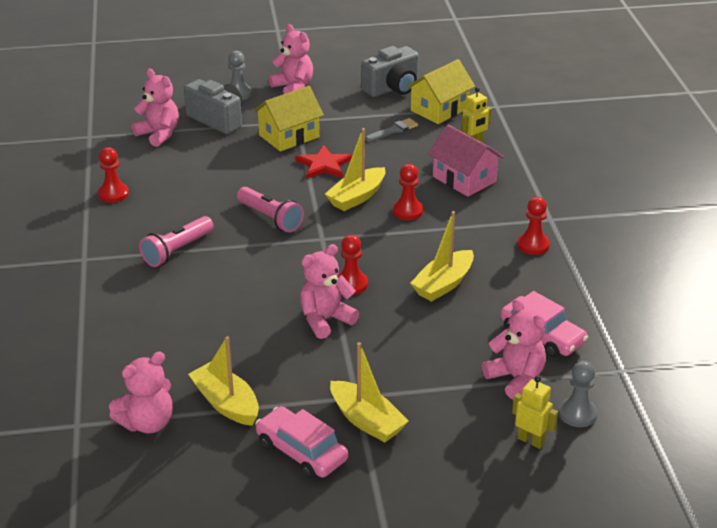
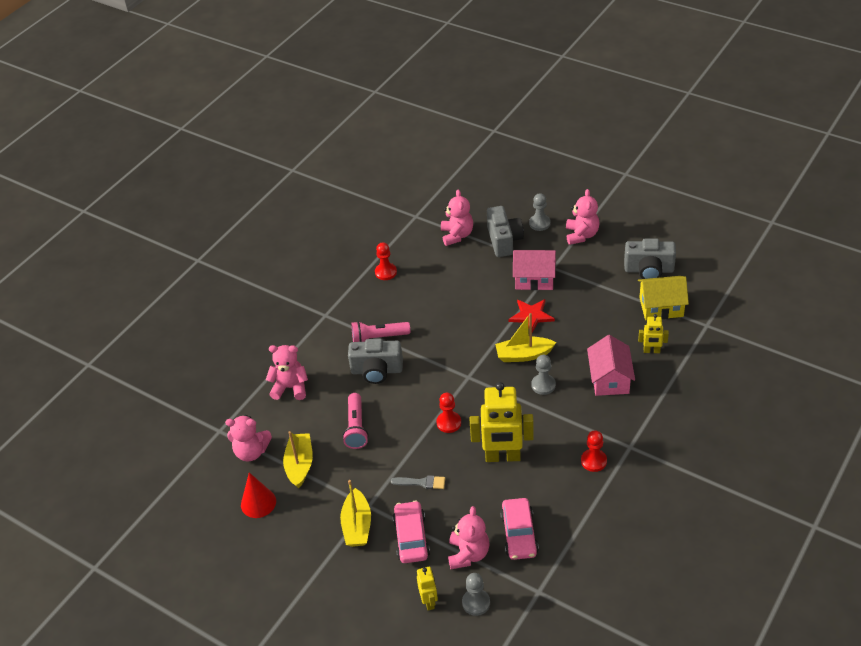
camera: 45 degrees right, 10 degrees up
pink flashlight [237,187,304,233] -> pink flashlight moved to [342,393,369,449]
yellow house [253,86,324,152] -> pink house [513,250,556,290]
pink car [255,406,348,479] -> pink car moved to [392,500,430,563]
pink teddy bear [300,244,359,339] -> pink teddy bear moved to [266,345,308,400]
grey brush [365,118,418,142] -> grey brush moved to [391,475,445,489]
red pawn [393,164,423,220] -> grey pawn [531,355,556,395]
yellow boat [410,211,474,302] -> yellow robot [470,382,534,462]
none -> red cone [241,472,276,518]
none -> grey camera [348,339,403,384]

